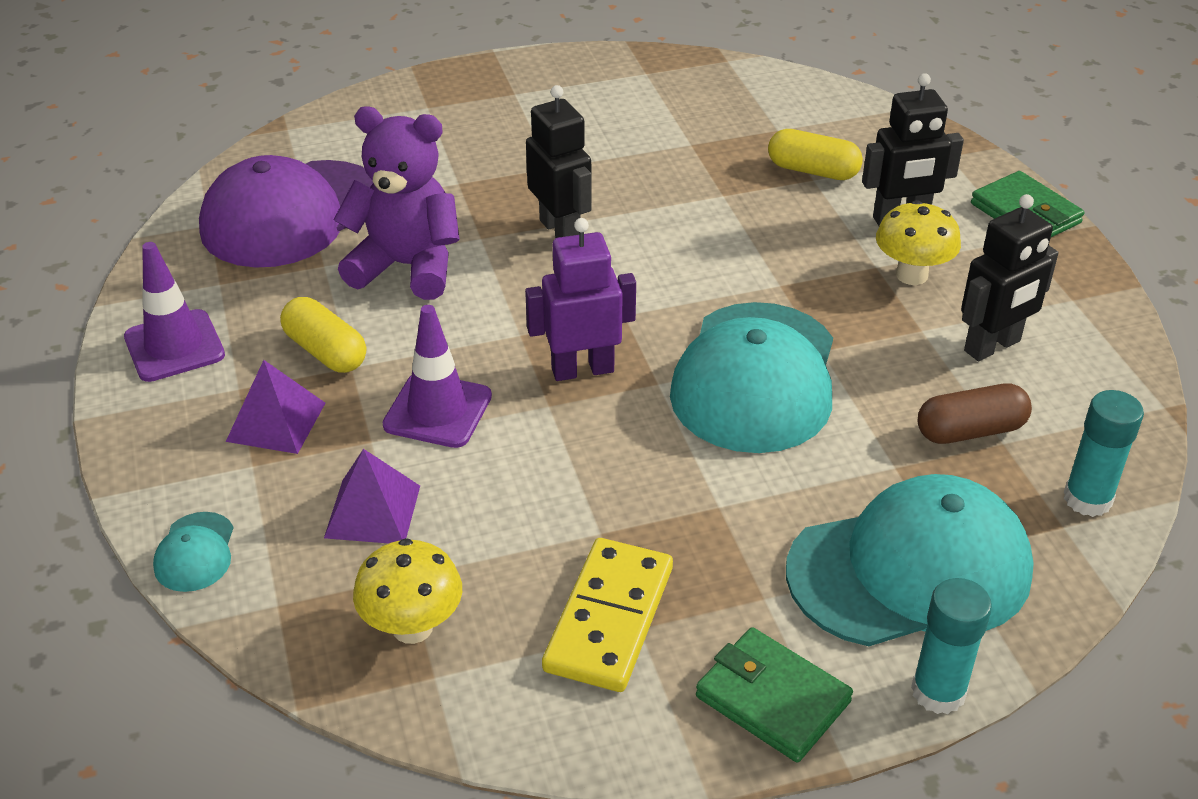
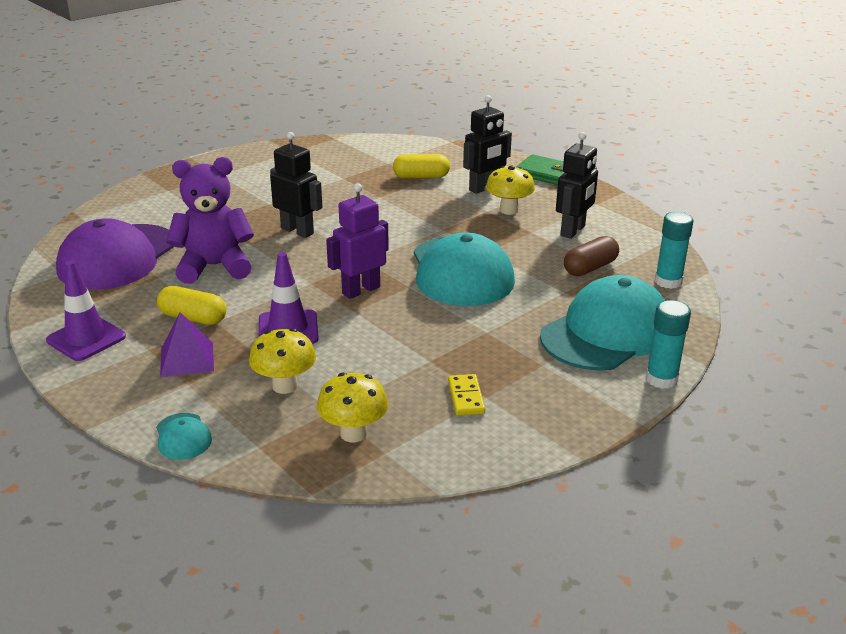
camera: 25 degrees left, 10 degrees down
purple pyramid [324,449,420,543] -> yellow mushroom [249,328,316,394]
yellow domino [542,538,673,692] -> yellow domino [448,374,485,416], size x0.55
green wallet [696,627,853,762] -> none

